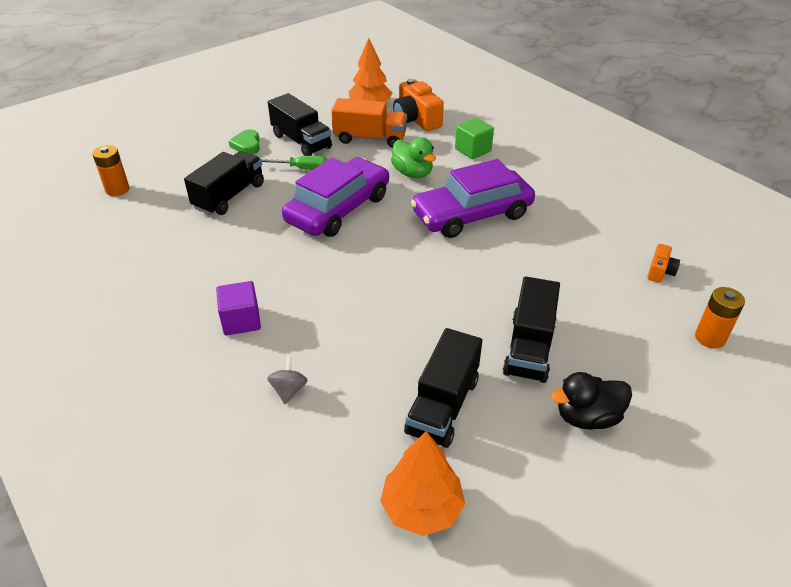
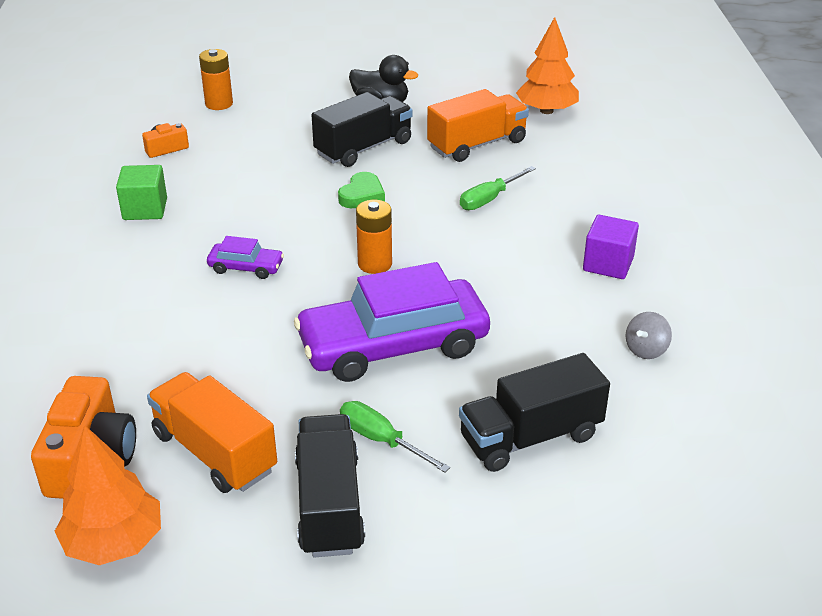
camera: 145 degrees left, 5 degrees down
orange battery [92,145,129,196] -> orange battery moved to [356,200,392,274]
green heart [229,130,260,155] -> green heart moved to [338,172,385,208]
grey spinning top [267,356,308,405] -> grey spinning top moved to [626,312,672,359]
green duck [391,137,436,178] -> none
black truck [404,328,482,448] -> orange truck [427,89,529,162]
purple car [411,159,535,238] -> purple car [207,236,284,279], size x0.43
green cube [455,118,494,159] -> green cube moved to [116,165,167,220]
none -> green screwdriver [460,166,536,210]

